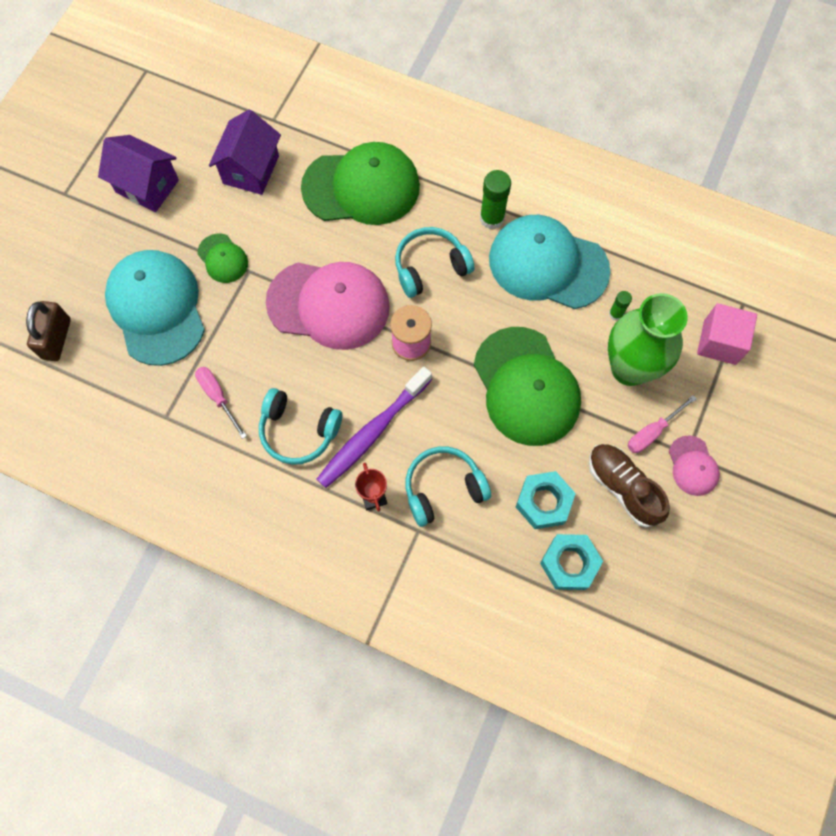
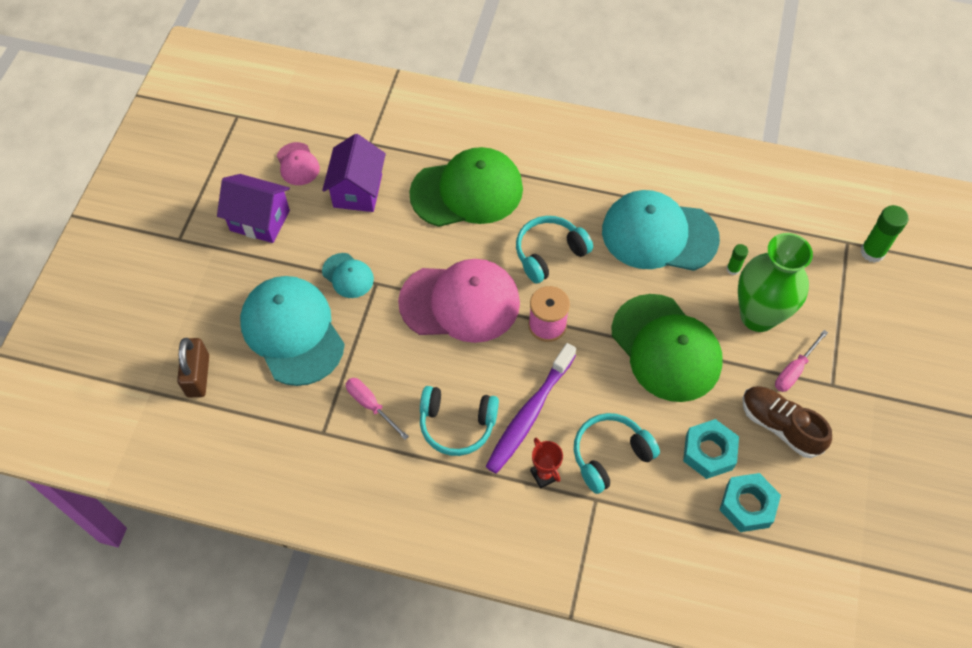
camera: 10 degrees left, 10 degrees down
green cap [197,234,248,283] -> turquoise cap [322,253,374,298]
green glue stick [480,170,511,229] -> green glue stick moved to [861,205,908,263]
pink cap [669,436,720,496] -> pink cap moved to [277,142,320,185]
pink cube [697,303,757,365] -> none

